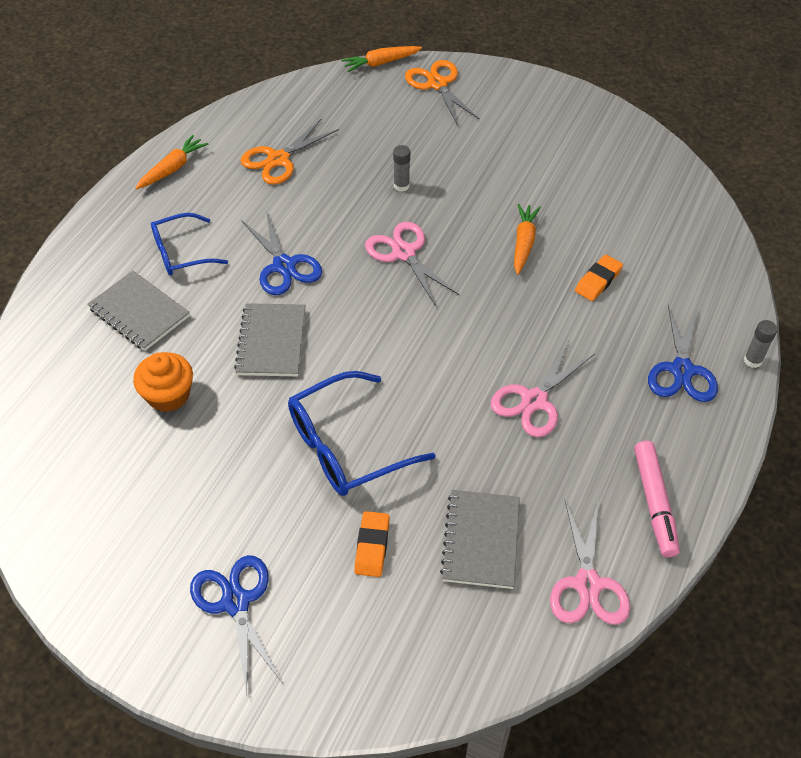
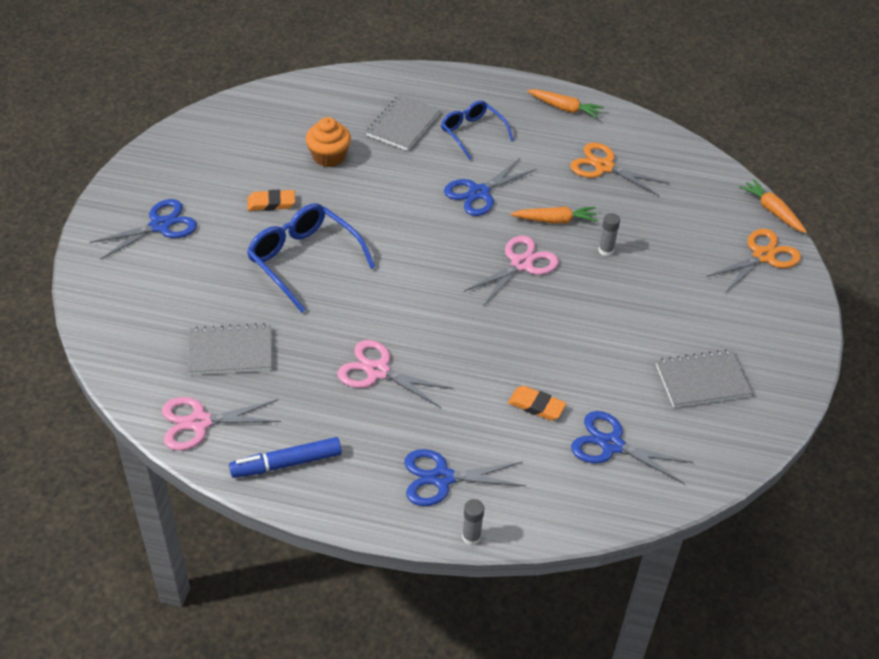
camera: 75 degrees right, 5 degrees down
grey notebook [234,303,305,376] -> grey notebook moved to [656,349,752,407]
orange eraser [354,511,390,577] -> orange eraser moved to [247,190,295,211]
orange carrot [514,204,541,275] -> orange carrot moved to [511,207,598,224]
pink marker [634,441,680,557] -> blue marker [229,437,342,478]
none -> blue scissors [571,411,693,484]

